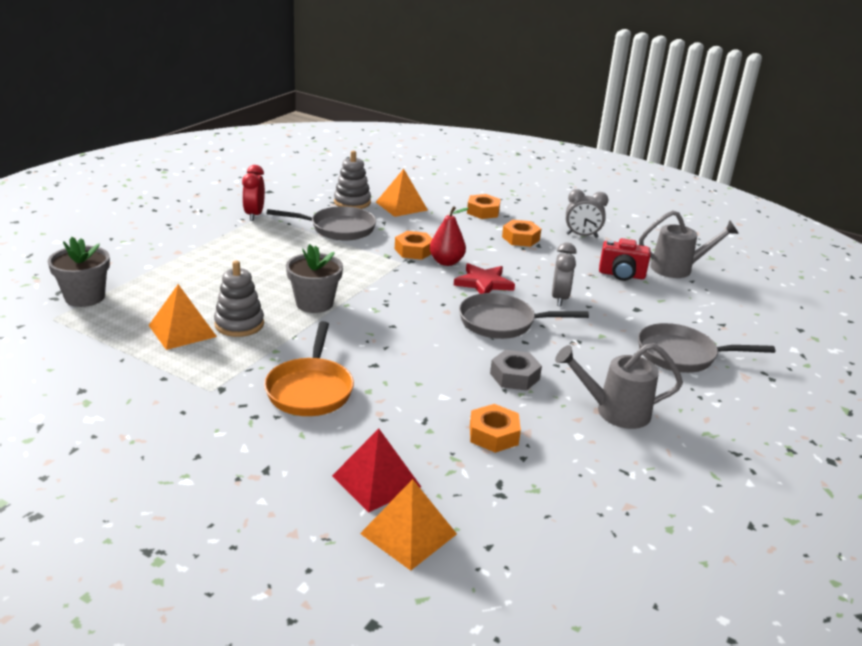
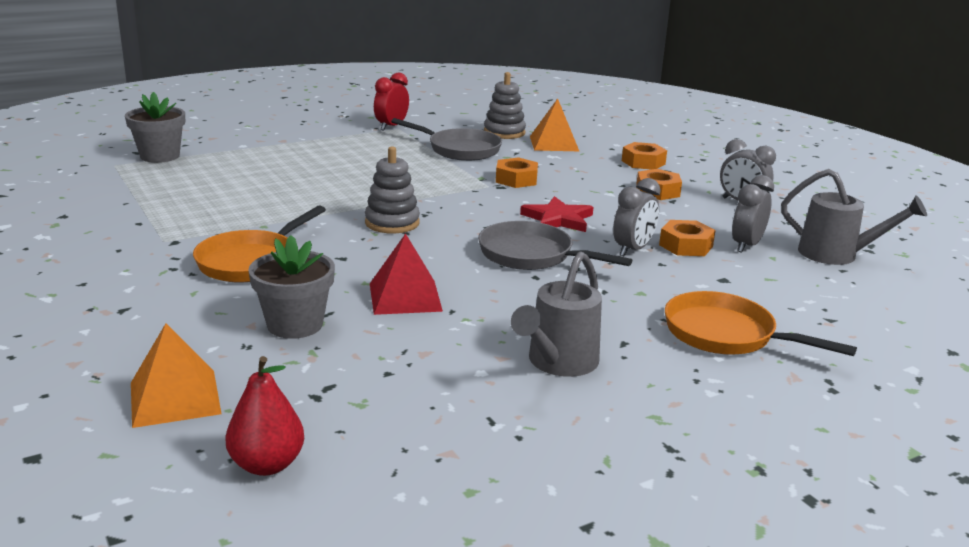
camera: 30 degrees right, 5 degrees down
orange pyramid [149,284,217,350] -> none
grey stacking toy [214,260,264,337] -> grey stacking toy moved to [365,147,420,233]
grey flower pot [286,244,343,313] -> grey flower pot moved to [248,235,335,339]
red pyramid [332,429,421,512] -> red pyramid moved to [370,233,443,315]
red pear [430,206,469,266] -> red pear moved to [226,356,304,476]
orange nut [470,404,521,453] -> orange nut moved to [659,220,716,256]
grey nut [490,350,542,391] -> none
grey watering can [555,343,683,429] -> grey watering can turned 90 degrees counterclockwise [511,252,602,377]
red camera [599,238,650,281] -> grey clock [732,175,774,253]
grey pan [638,323,775,373] -> orange pan [665,291,857,356]

